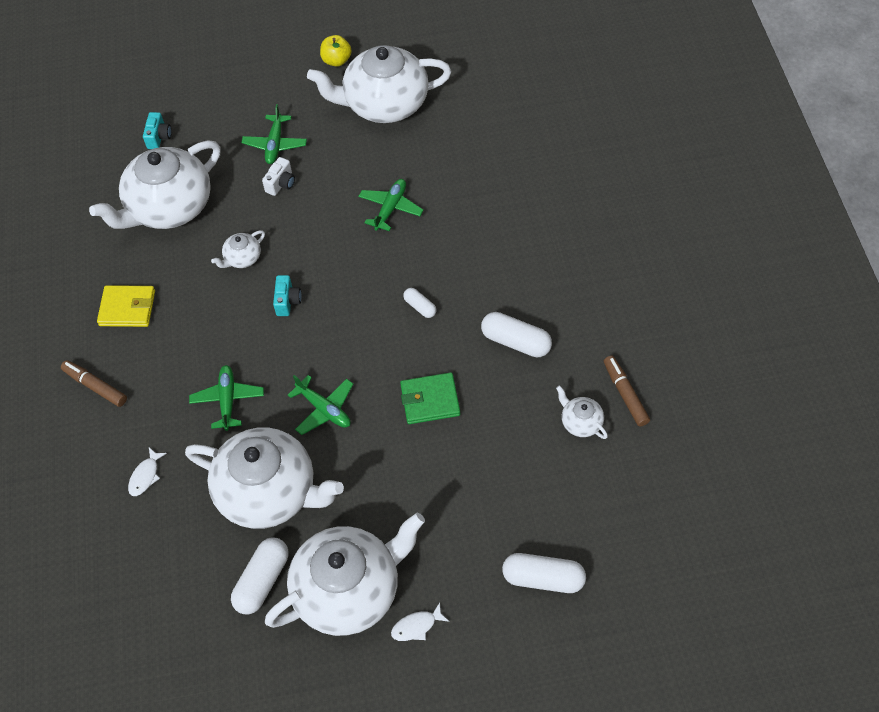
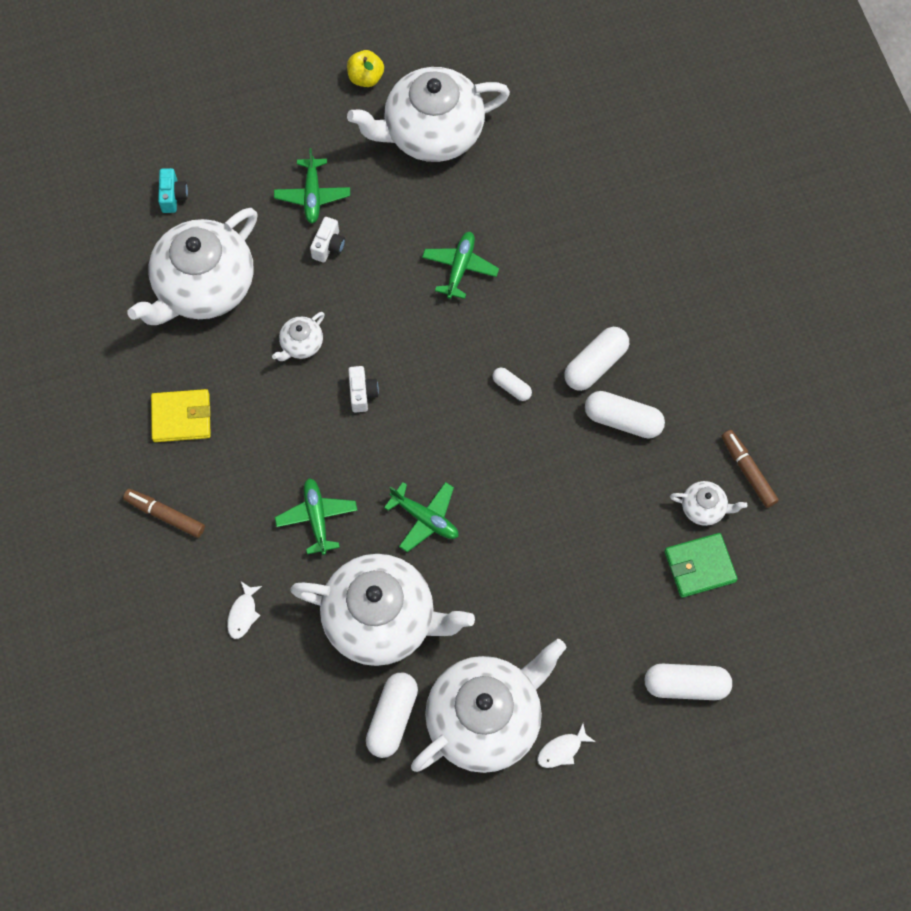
camera: 10 degrees left, 10 degrees up
turquoise camera [273,275,302,316] -> white camera [348,366,379,413]
green wallet [400,372,460,424] -> green wallet moved to [665,533,738,598]
white teapot [556,385,608,439] -> white teapot turned 150 degrees clockwise [670,481,747,526]
none -> white capsule [564,327,629,391]

